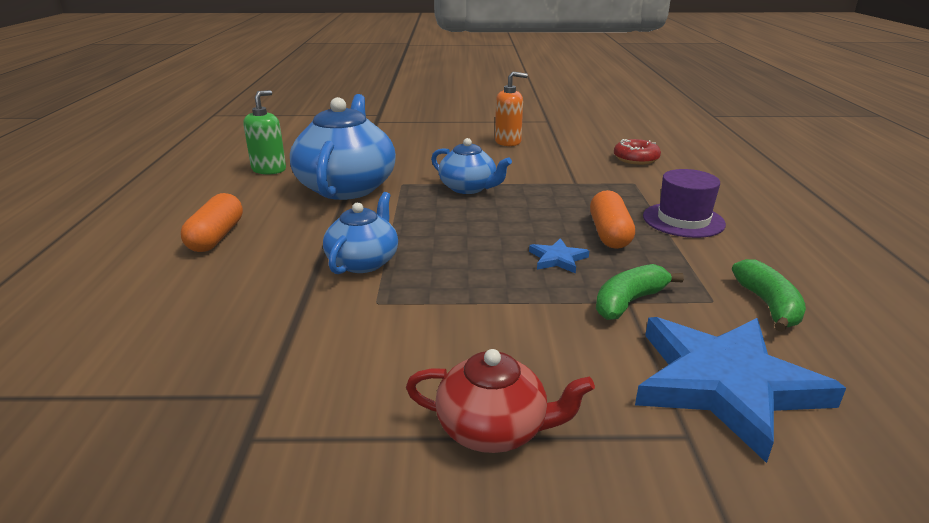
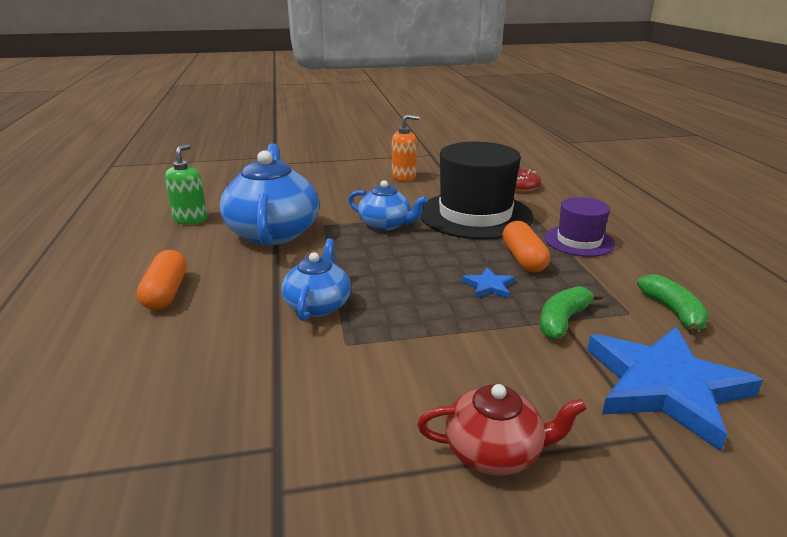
camera: 10 degrees left, 0 degrees up
none -> black hat [420,142,533,239]

